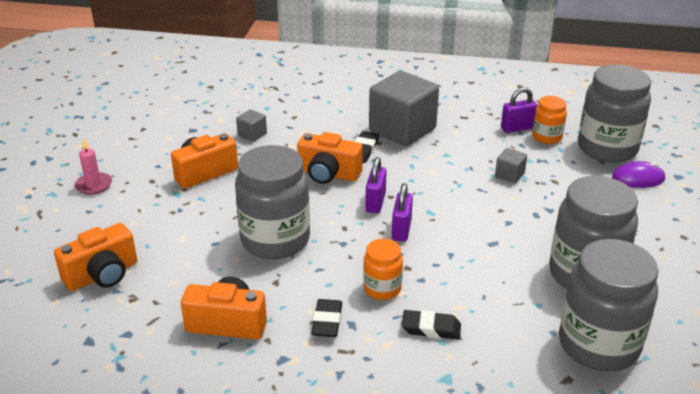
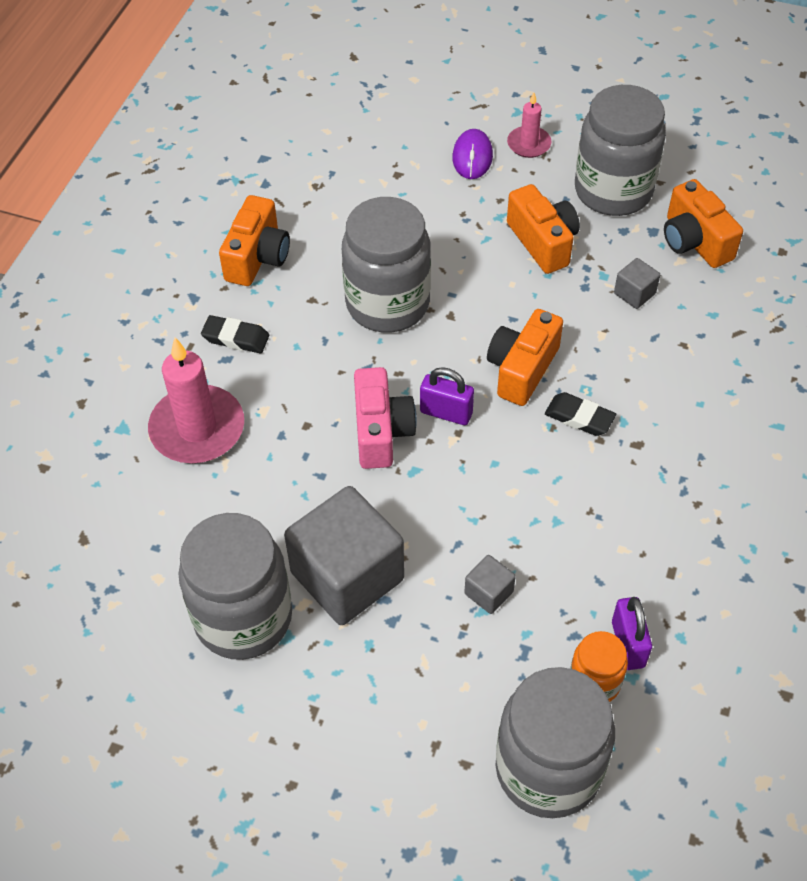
camera: 100 degrees right, 20 degrees up
orange camera [54,223,137,291] -> orange camera moved to [664,179,743,268]
orange jar [363,239,403,300] -> none
grey cube [369,71,439,146] -> grey cube moved to [284,486,404,625]
purple padlock [392,183,413,241] -> pink camera [354,367,417,469]
black eraser [402,310,461,340] -> pink candle [148,337,244,463]
grey jar [559,239,659,372] -> grey jar moved to [575,85,666,216]
purple mouse [612,161,665,188] -> purple mouse moved to [452,129,493,179]

